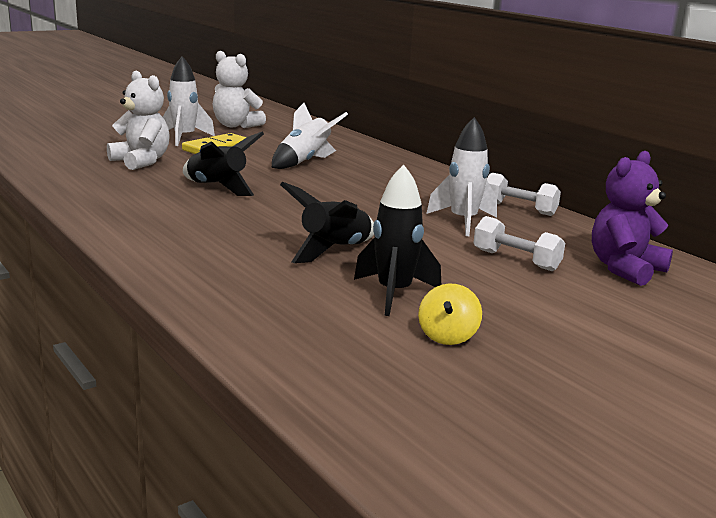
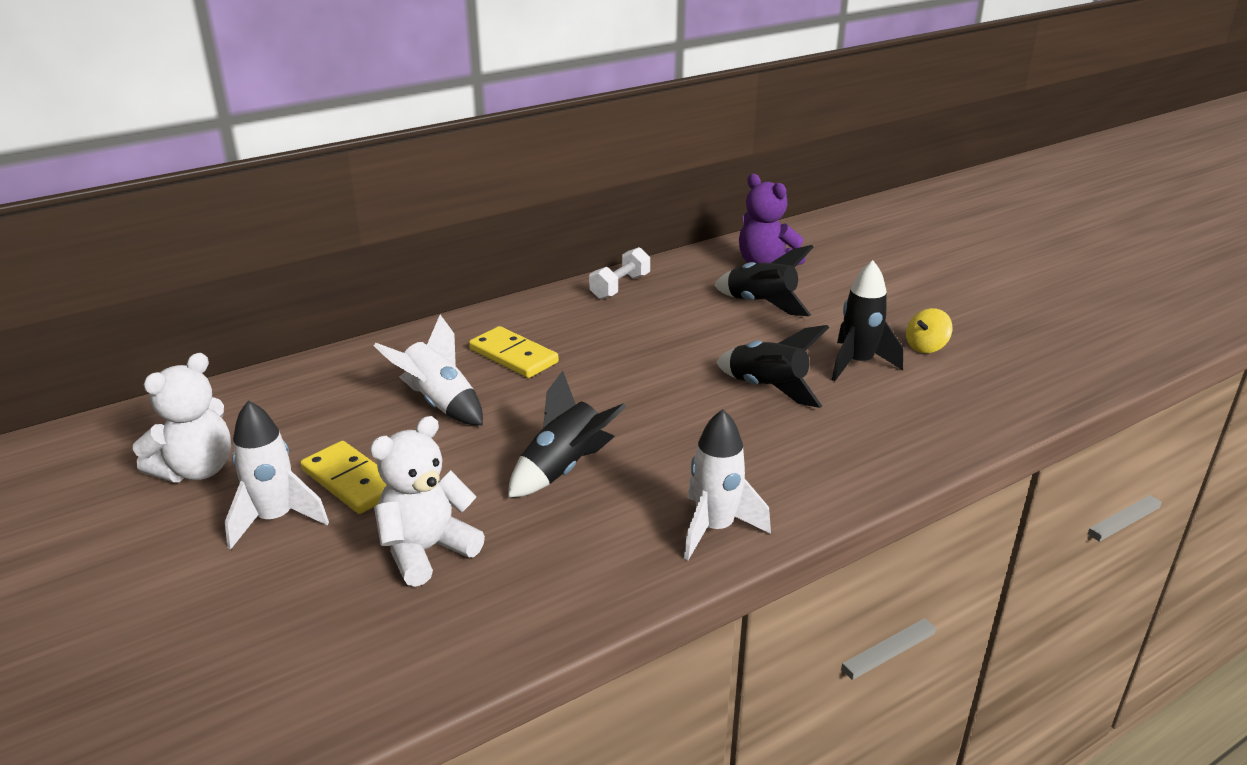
camera: 85 degrees left, 10 degrees up
yellow spinning top [418,283,482,345] -> yellow spinning top turned 120 degrees clockwise [906,308,952,353]
white rocket [426,117,497,236] -> white rocket moved to [684,409,771,560]
white dumbbell [473,216,565,271] -> black rocket [714,245,813,316]
none -> yellow domino [469,326,559,378]

